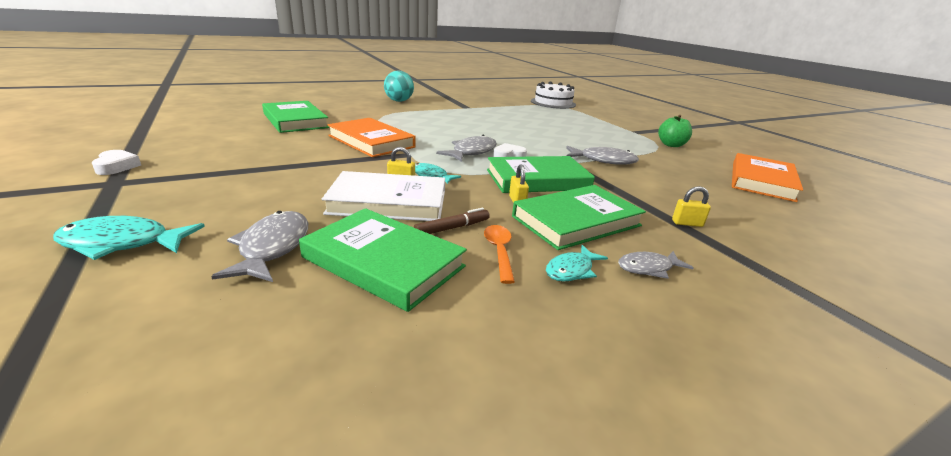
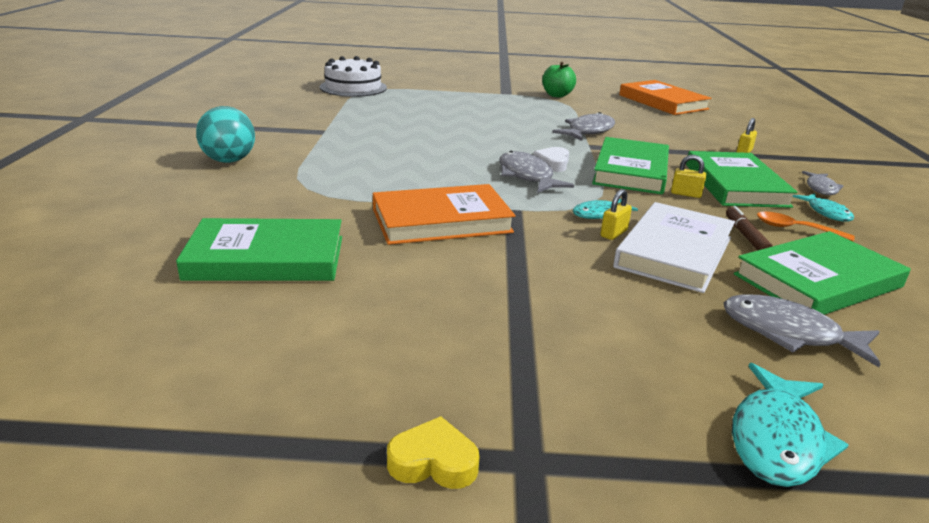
camera: 60 degrees left, 0 degrees up
white heart [92,150,141,175] -> yellow heart [387,416,479,489]

